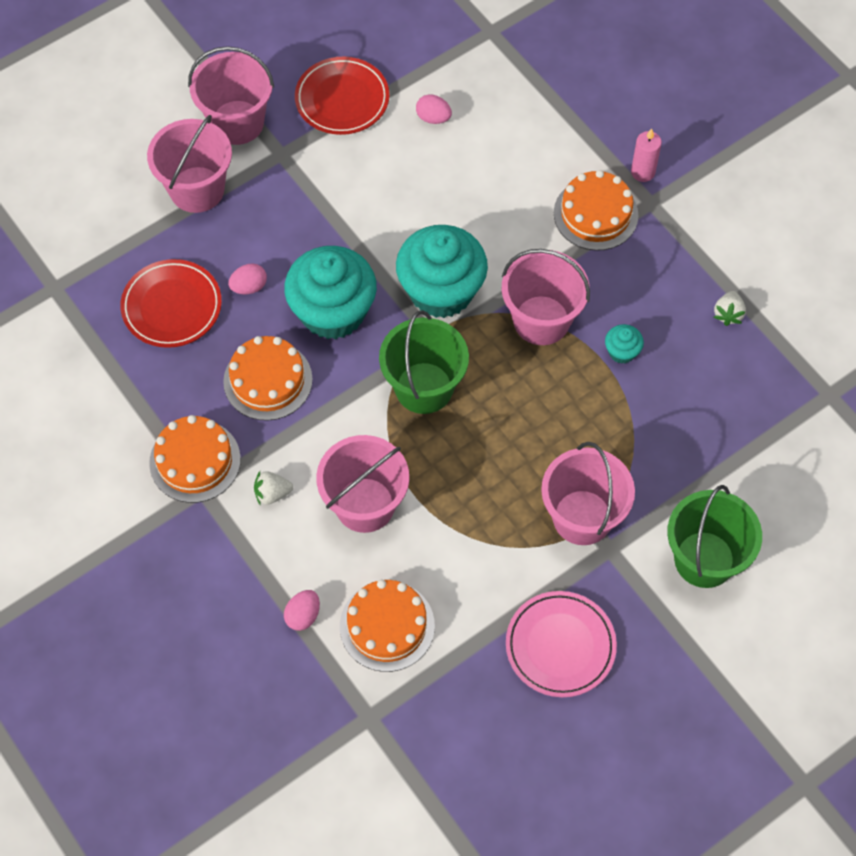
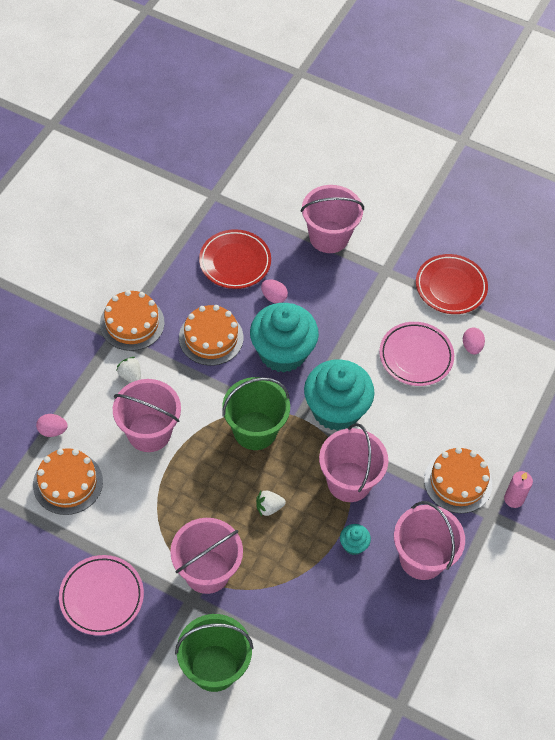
camera: 60 degrees right, 5 degrees down
pink bucket [188,46,274,145] -> pink bucket moved to [394,501,465,580]
white strawberry [714,291,746,326] -> white strawberry moved to [256,491,286,516]
none -> pink plate [379,322,454,386]

